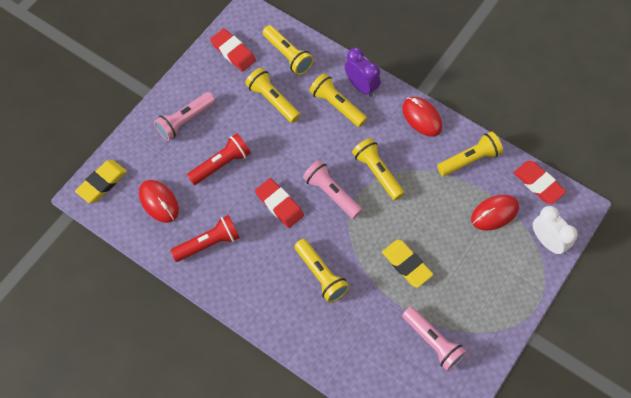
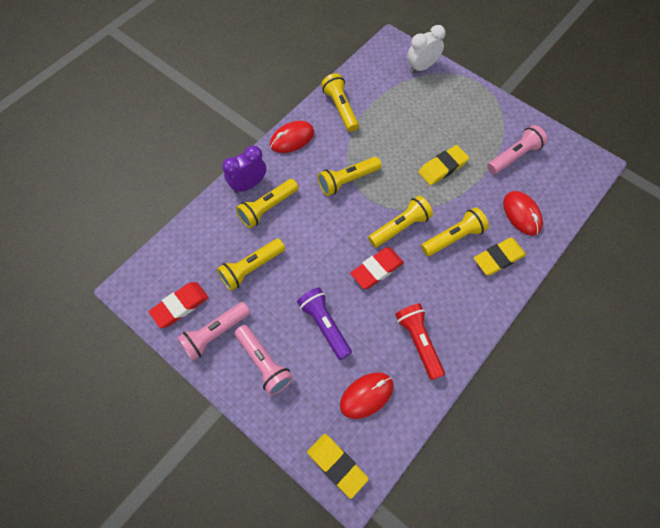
camera: 85 degrees left, 0 degrees up
red flashlight [187,133,251,185] -> purple flashlight [297,288,352,360]
yellow flashlight [263,25,314,75] -> yellow flashlight moved to [368,195,433,248]
pink flashlight [303,160,362,219] -> pink flashlight moved to [177,302,250,361]
red mouse [471,195,519,231] -> red mouse moved to [503,191,543,236]
red eraser [514,161,566,204] -> none
none -> yellow eraser [474,238,526,275]

